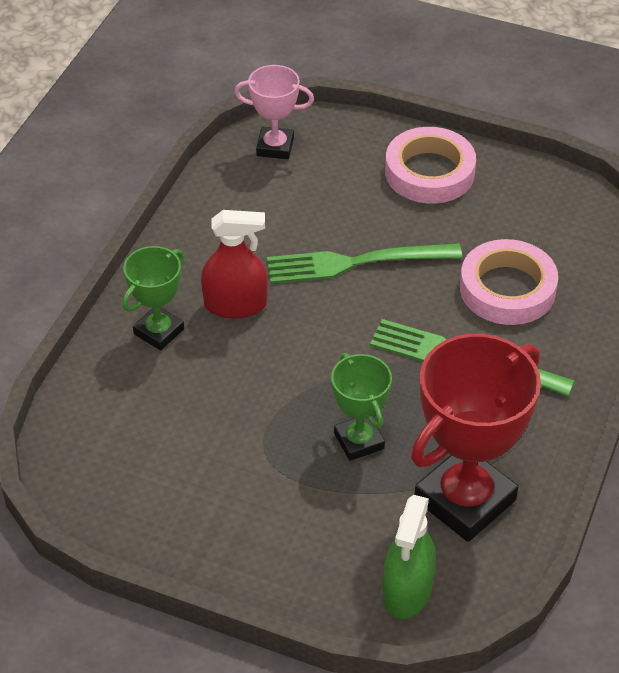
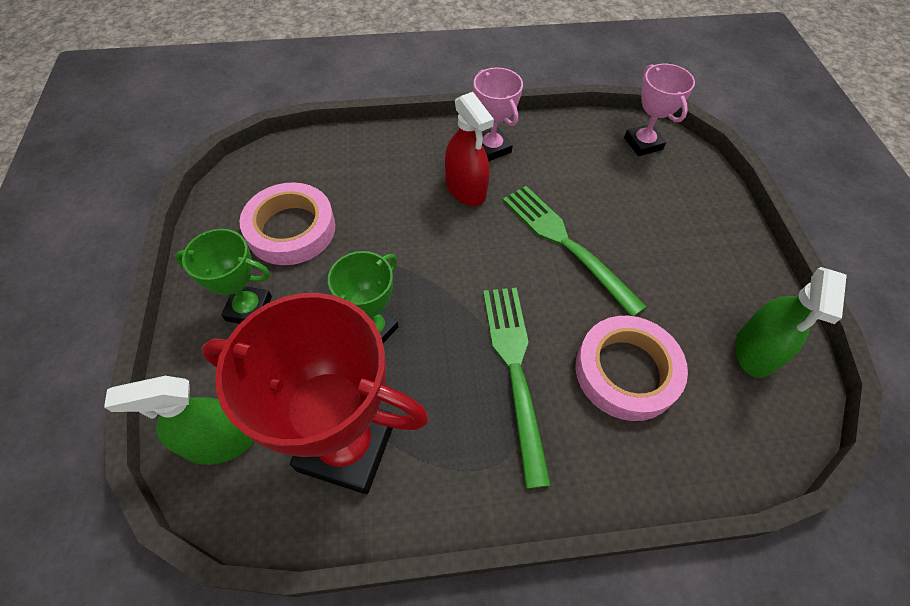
camera: 60 degrees right, 10 degrees up
green trophy [123,246,184,350] -> green trophy moved to [175,229,272,324]
pink tape [385,127,476,204] -> pink tape moved to [239,182,335,265]
none -> pink trophy [474,67,523,162]
none -> green spray bottle [735,267,847,378]

